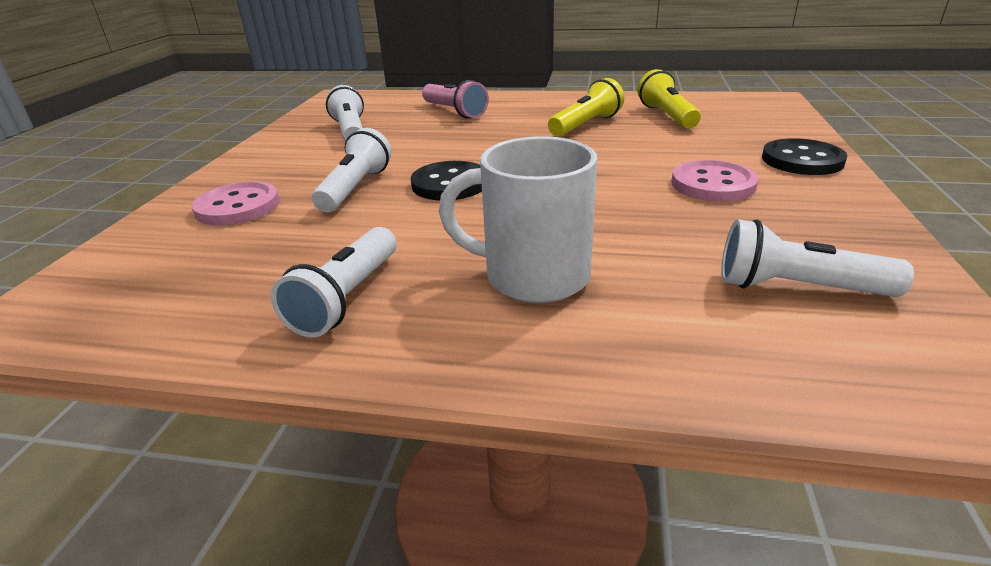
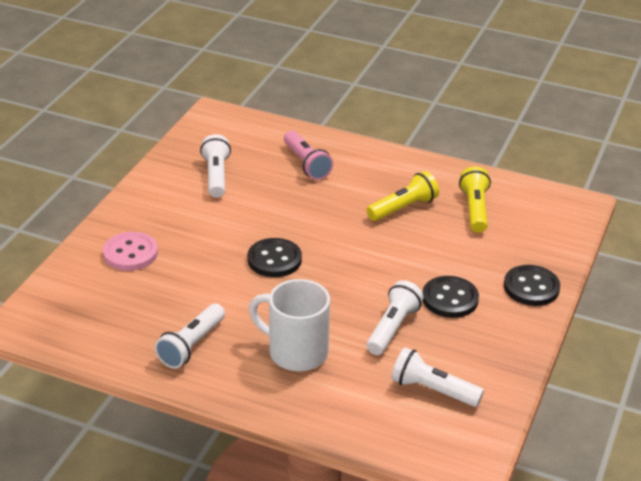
camera: 10 degrees right, 5 degrees up
white flashlight [312,128,391,212] -> white flashlight moved to [366,280,424,355]
pink button [671,160,758,202] -> black button [423,276,479,318]

